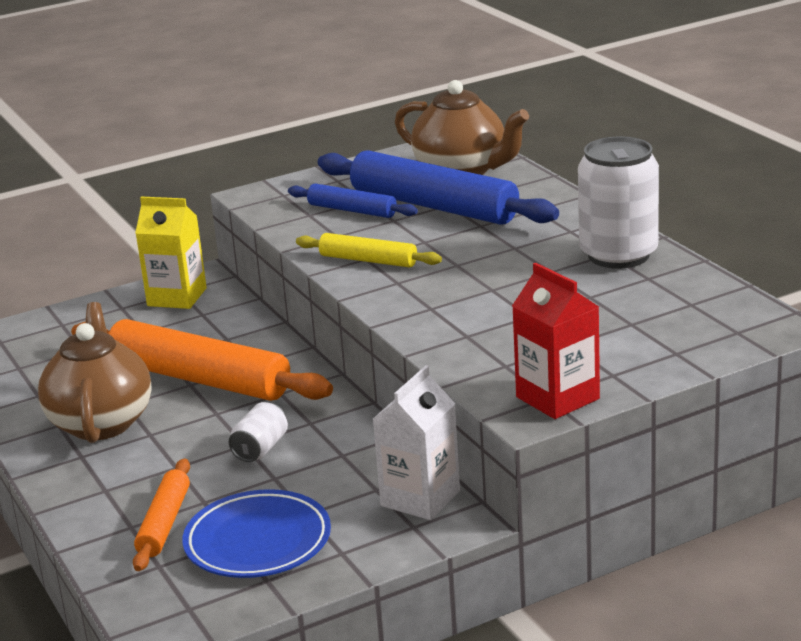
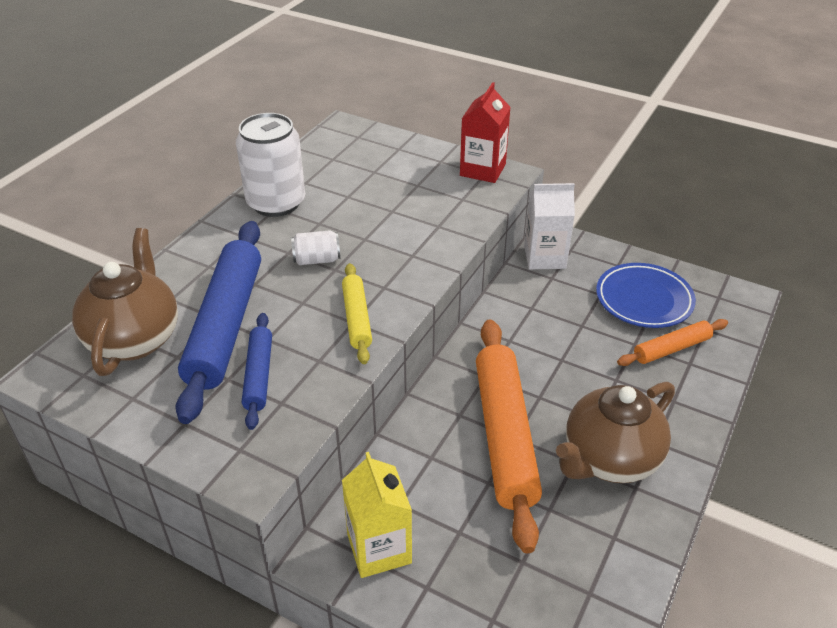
camera: 125 degrees left, 15 degrees up
white can [229,402,288,462] -> white can moved to [291,230,340,265]

